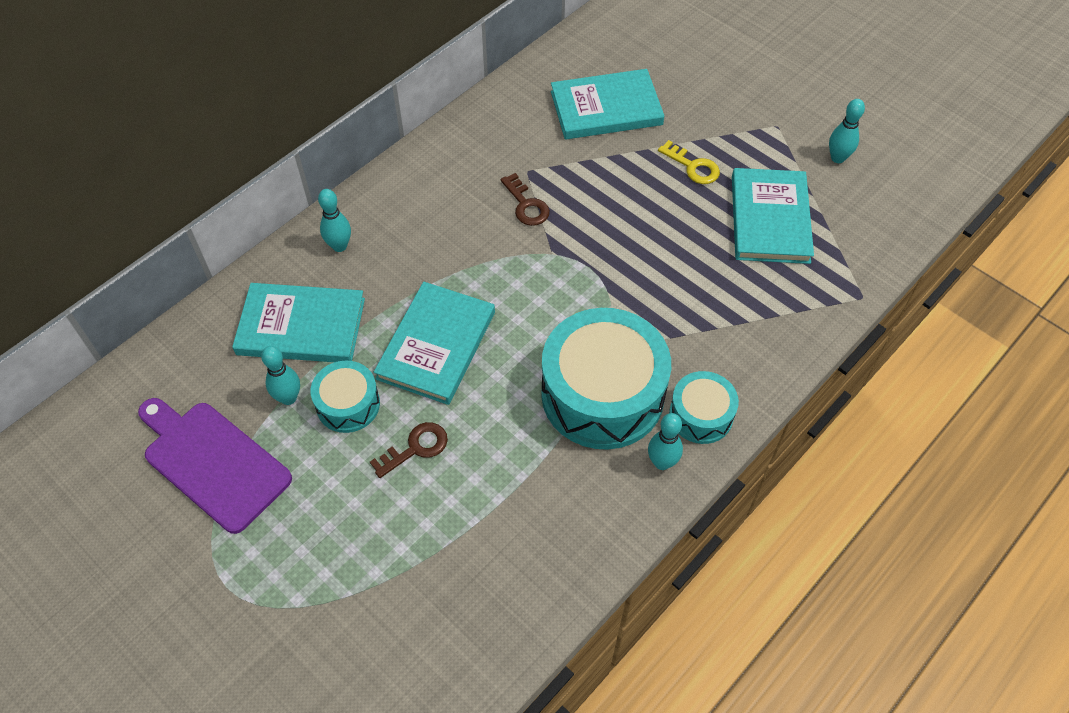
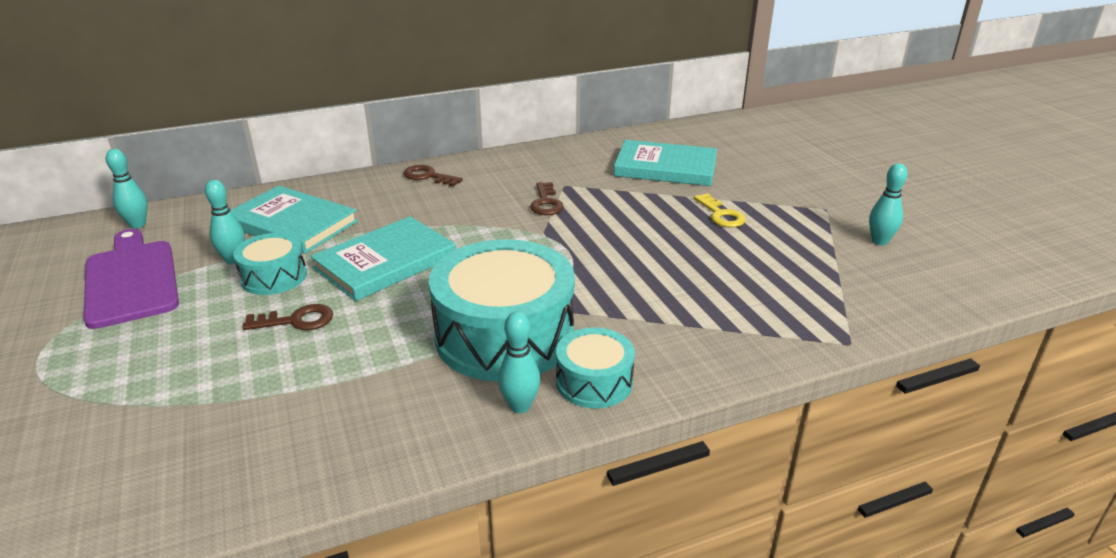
camera: 25 degrees right, 25 degrees down
turquoise bowling pin [318,189,351,252] -> turquoise bowling pin moved to [106,149,148,229]
turquoise book [732,168,814,264] -> none
none -> brown key [404,165,463,187]

